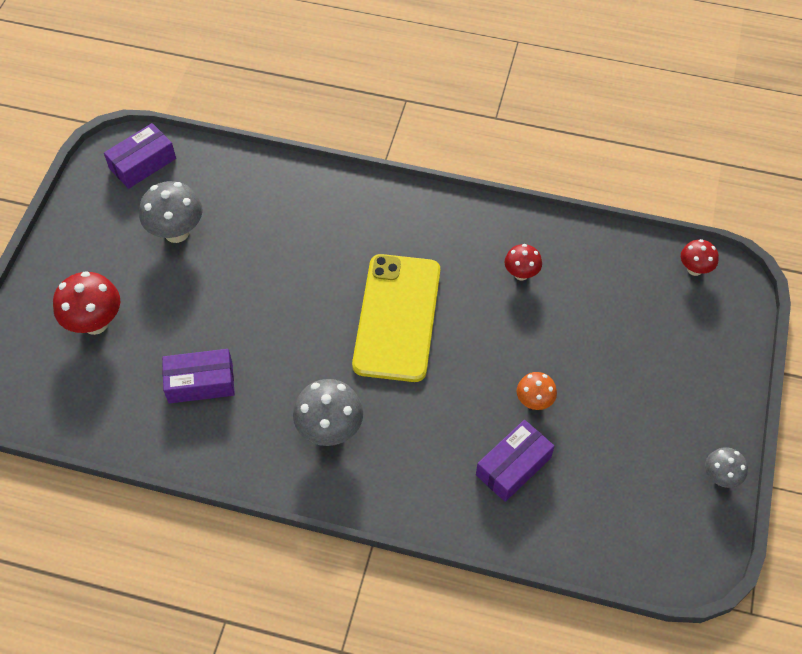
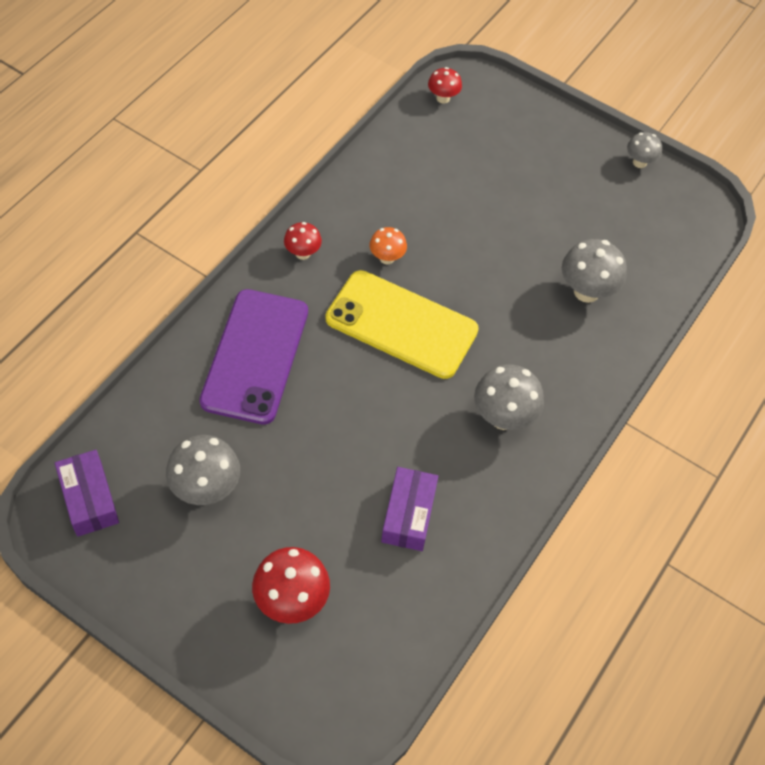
camera: 75 degrees left, 0 degrees up
purple box [476,420,554,502] -> grey mushroom [562,239,627,303]
red mushroom [505,244,542,281] -> red mushroom moved to [284,222,322,260]
orange mushroom [517,372,557,410] -> orange mushroom moved to [369,227,407,264]
none -> purple phone [199,289,308,425]

